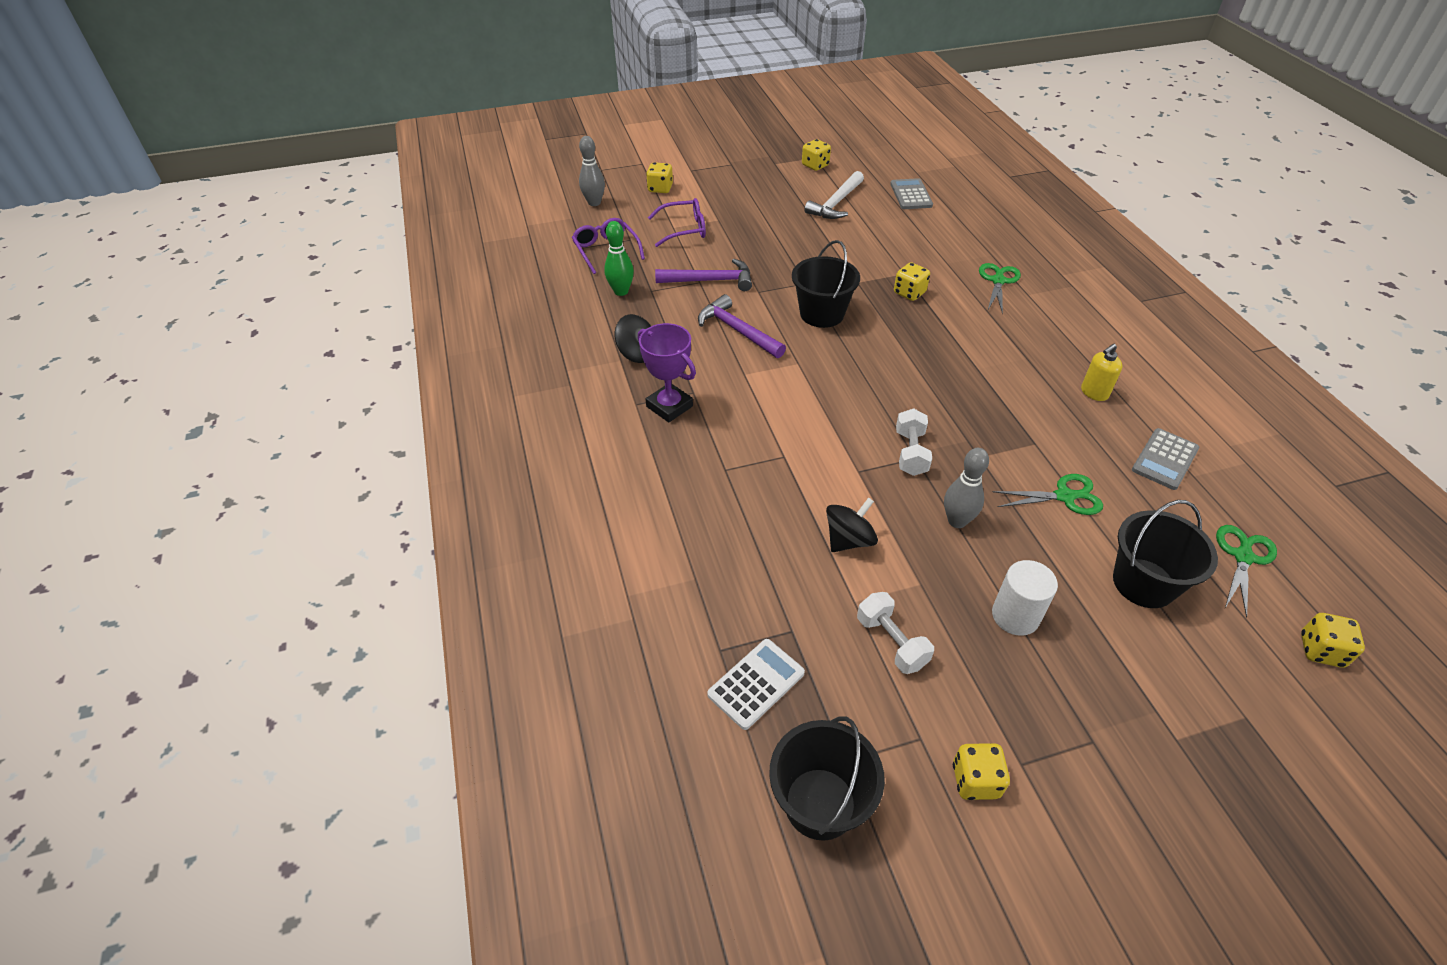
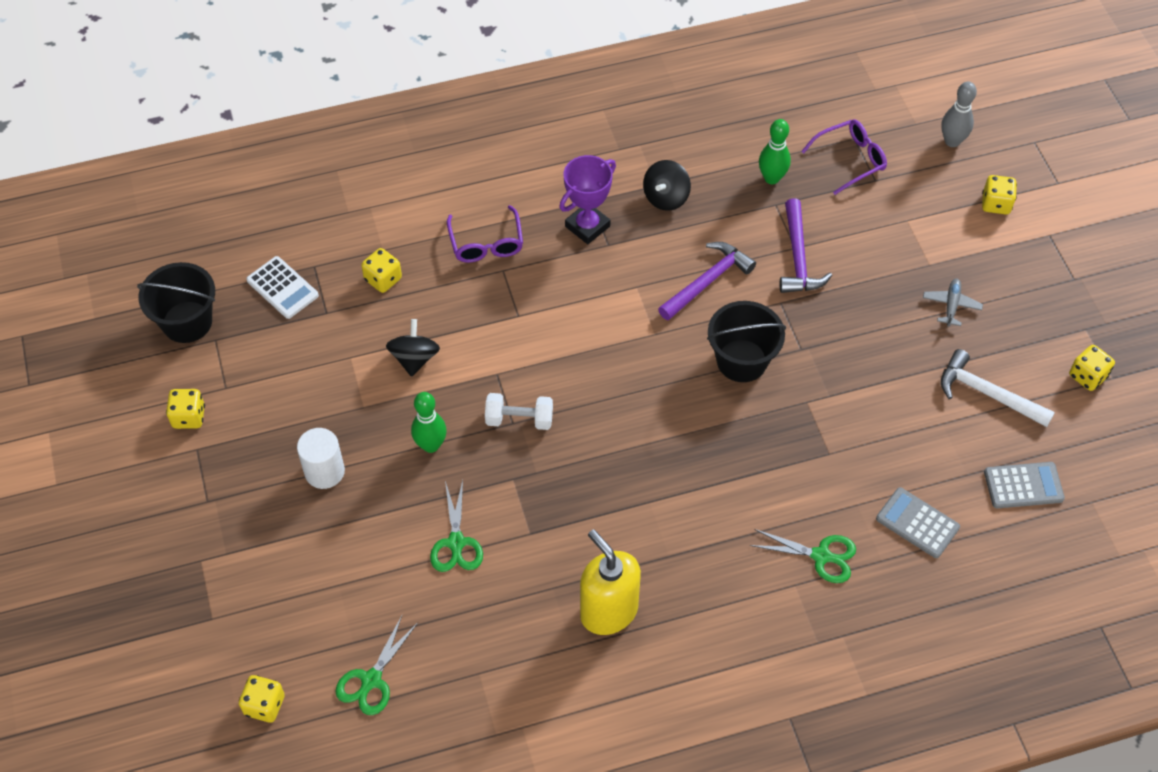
camera: 90 degrees right, 10 degrees up
purple glasses [648,198,706,247] -> purple glasses moved to [447,205,523,263]
black spinning top [826,497,878,552] -> black spinning top turned 135 degrees counterclockwise [386,319,440,377]
white dumbbell [857,592,934,674] -> none
yellow dice [894,262,930,301] -> yellow dice moved to [361,248,402,293]
grey bowling pin [944,448,989,528] -> green bowling pin [411,392,447,453]
yellow soap dispenser [1081,344,1122,401] -> yellow soap dispenser [580,529,641,635], size x1.86
black bucket [1113,500,1218,608] -> none
grey calculator [1132,428,1199,490] -> grey calculator moved to [876,487,960,558]
green scissors [1216,525,1277,618] -> green scissors turned 90 degrees clockwise [336,616,418,715]
none -> grey plane [923,279,983,327]

